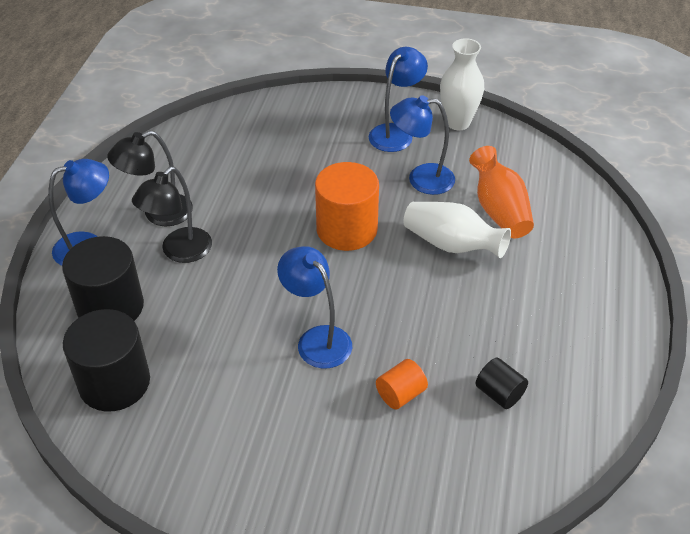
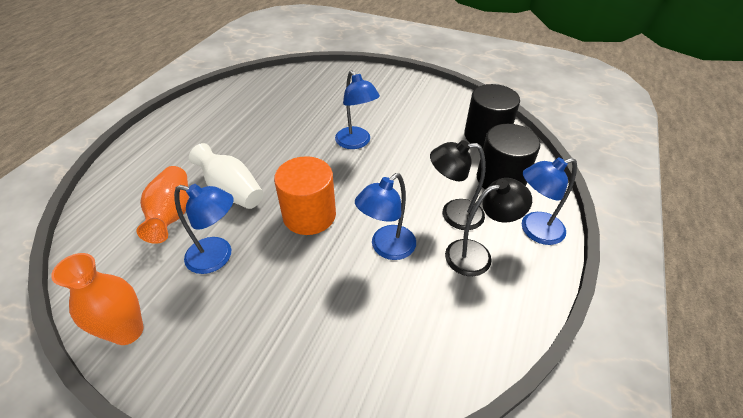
camera: 170 degrees left, 0 degrees up
black lamp [132,167,212,263] -> black lamp turned 135 degrees counterclockwise [430,140,486,230]
blue lamp [369,47,428,152] -> blue lamp moved to [355,173,416,260]
orange cylinder [376,359,428,410] -> none
white vase [440,38,484,130] -> orange vase [51,253,144,345]
black cylinder [476,358,528,409] -> none

